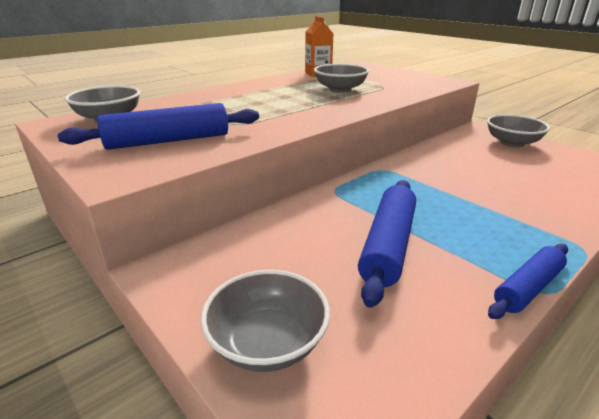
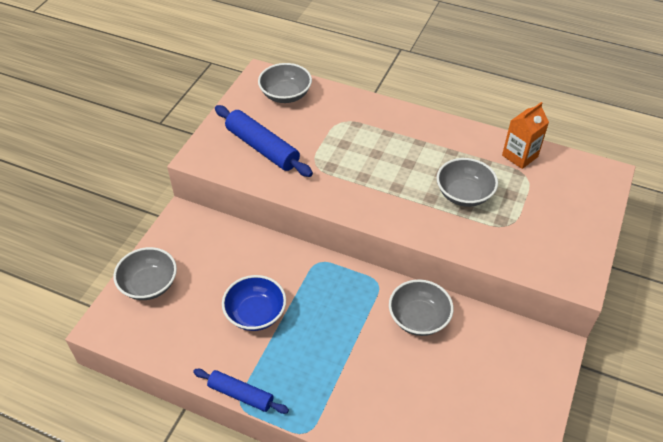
camera: 65 degrees right, 20 degrees up
blue rolling pin [358,180,416,308] -> blue bowl [222,275,286,331]
grey bowl [487,114,550,147] -> grey bowl moved to [389,279,454,336]

